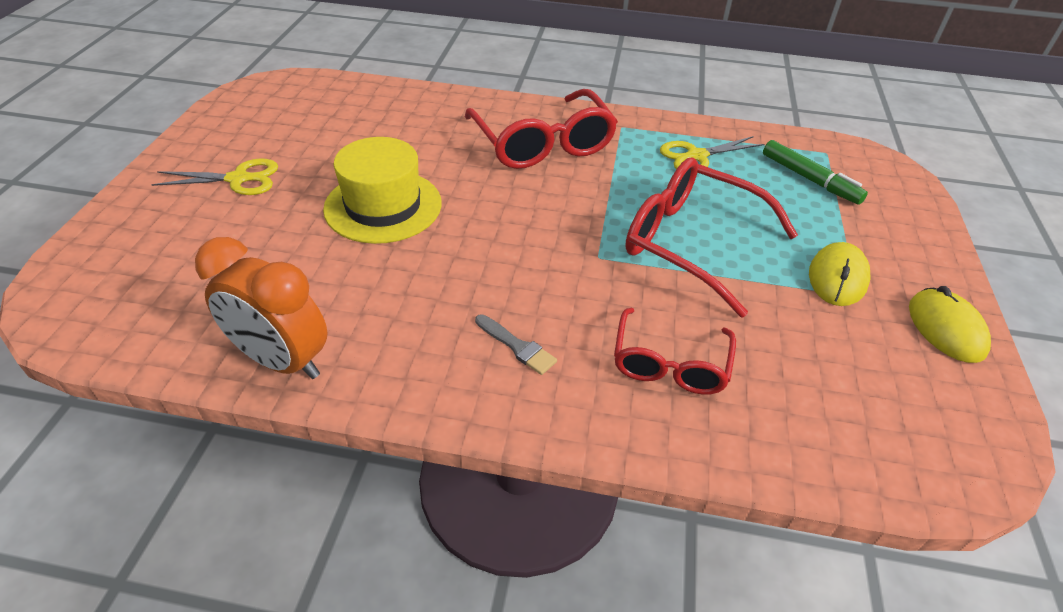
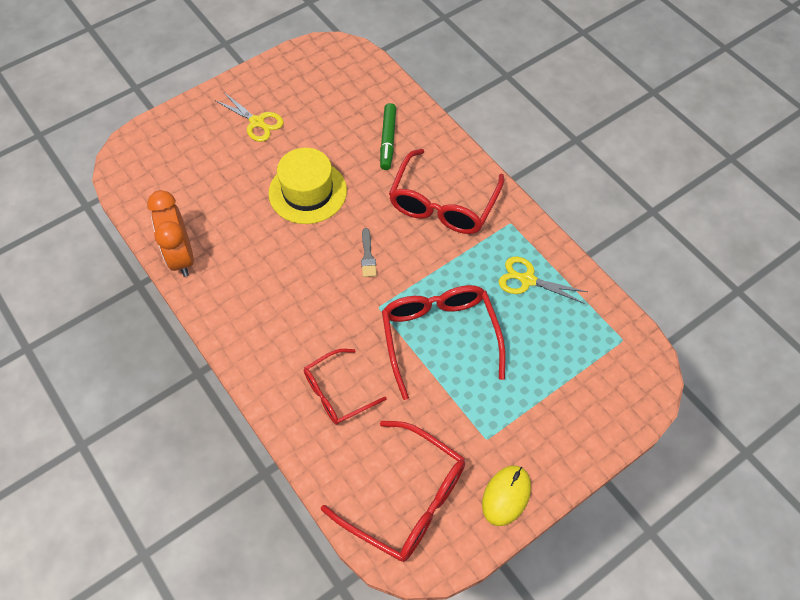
camera: 45 degrees right, 15 degrees up
grey brush [475,314,557,375] -> grey brush moved to [361,228,377,277]
green marker [763,140,868,205] -> green marker moved to [380,103,396,170]
yellow mouse [809,242,870,306] -> none
none -> red glasses [321,421,465,562]

